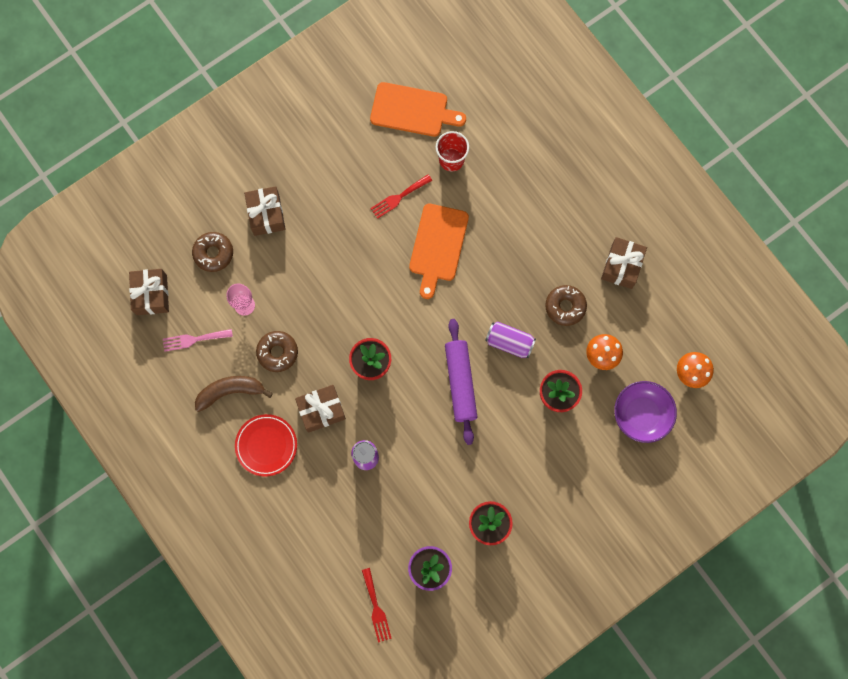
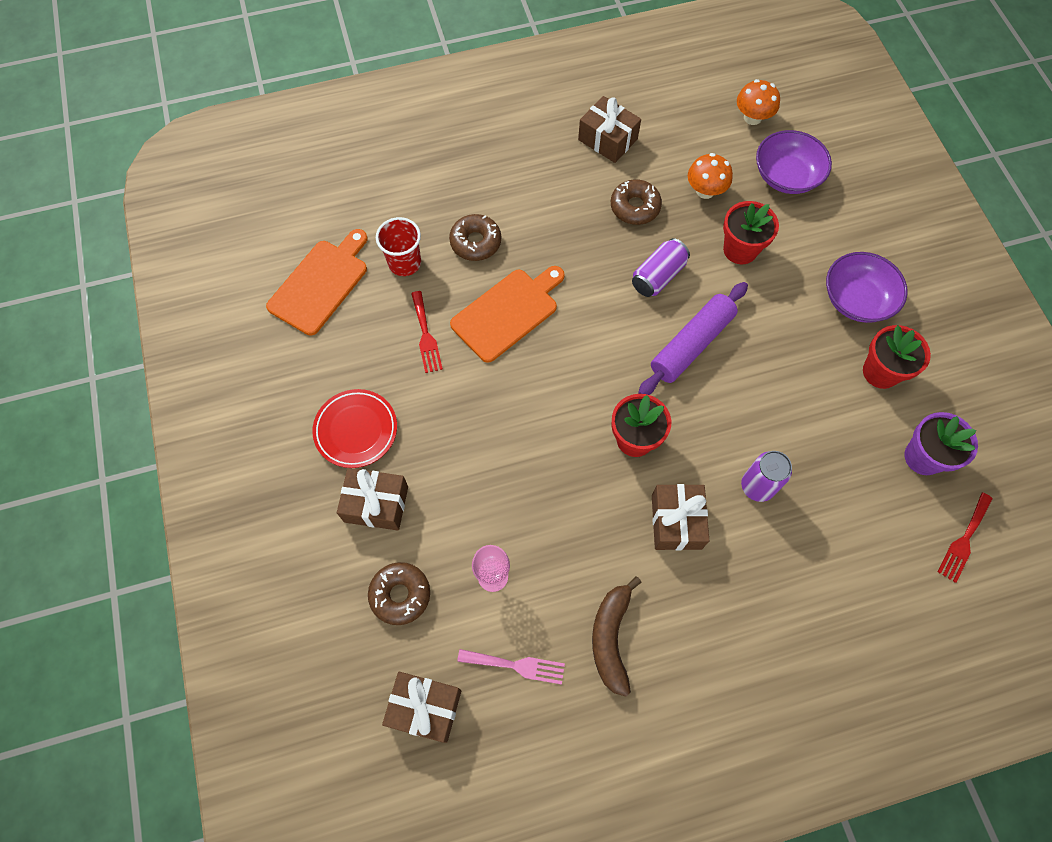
camera: 70 degrees left, 10 degrees down
pink fork [163,329,233,352] -> pink fork turned 90 degrees counterclockwise [457,649,565,685]
red plate [235,414,297,477] -> red plate moved to [312,389,397,468]
brown donut [256,331,298,372] -> brown donut moved to [449,214,501,261]
red fork [362,568,392,643] -> red fork turned 120 degrees clockwise [938,493,993,583]
orange cutting board [409,204,469,299] -> orange cutting board turned 75 degrees counterclockwise [450,266,565,363]
purple rolling pin [445,319,477,445] -> purple rolling pin turned 60 degrees counterclockwise [638,282,748,395]
none -> purple bowl [826,252,908,323]

